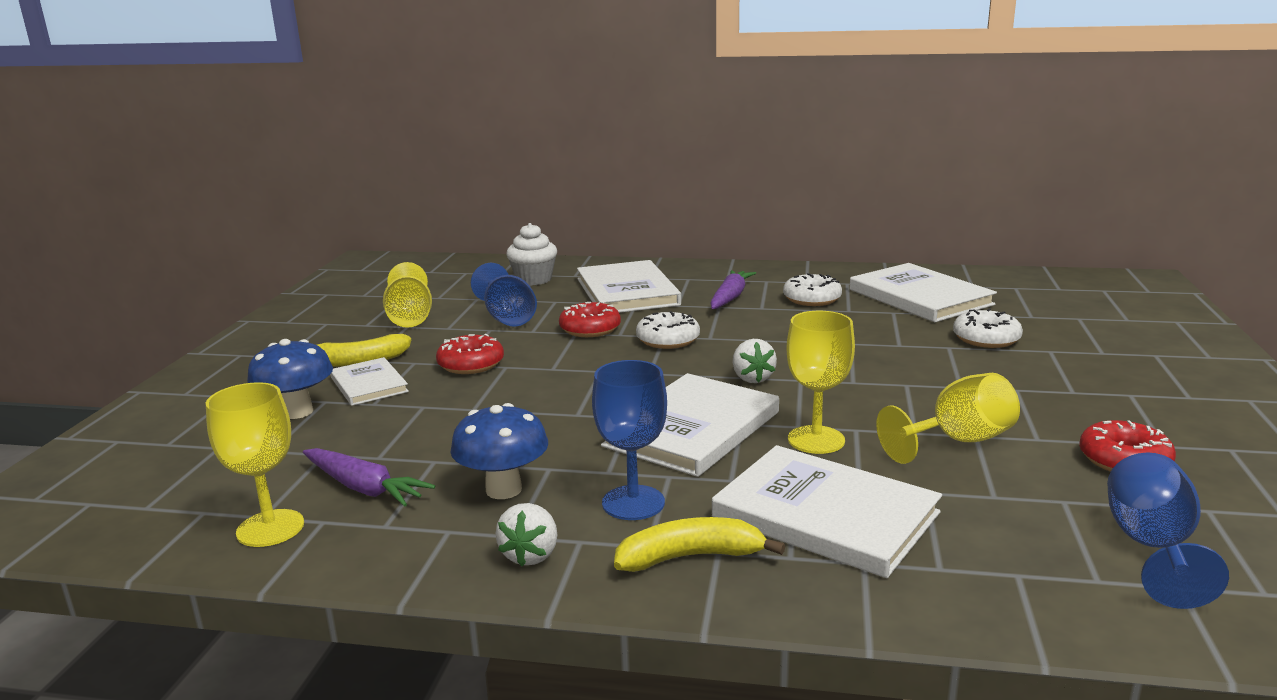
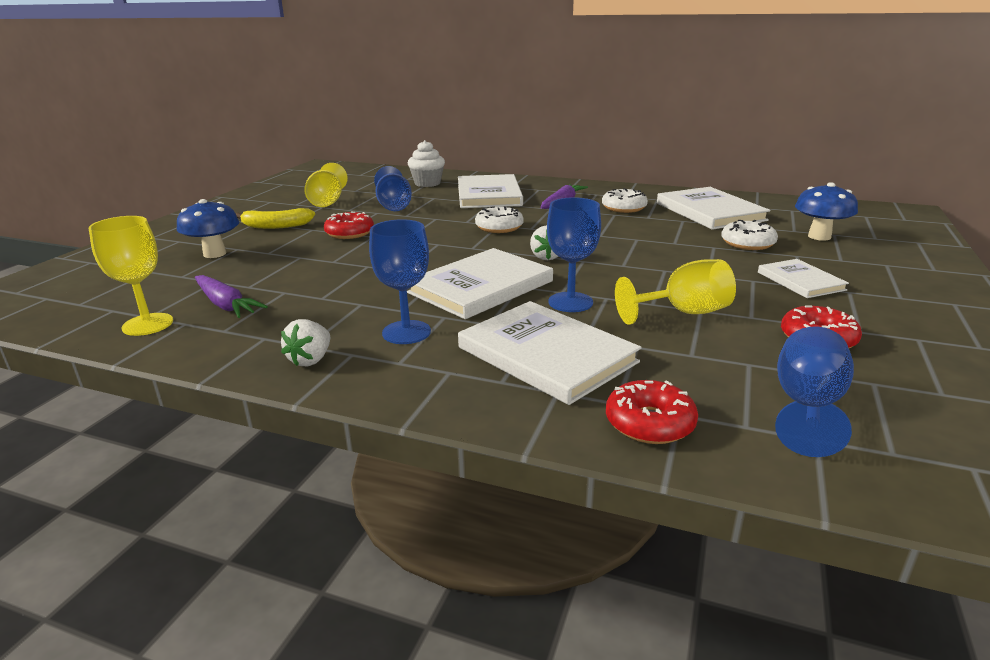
camera: 10 degrees right, 5 degrees up
white book [330,357,409,406] -> white book moved to [758,259,849,298]
blue mushroom [450,403,548,499] -> blue mushroom moved to [795,182,858,241]
red donut [559,301,621,337] -> red donut moved to [606,380,698,444]
yellow banana [614,517,785,572] -> none
yellow goblet [786,311,855,454] -> blue goblet [547,197,601,312]

